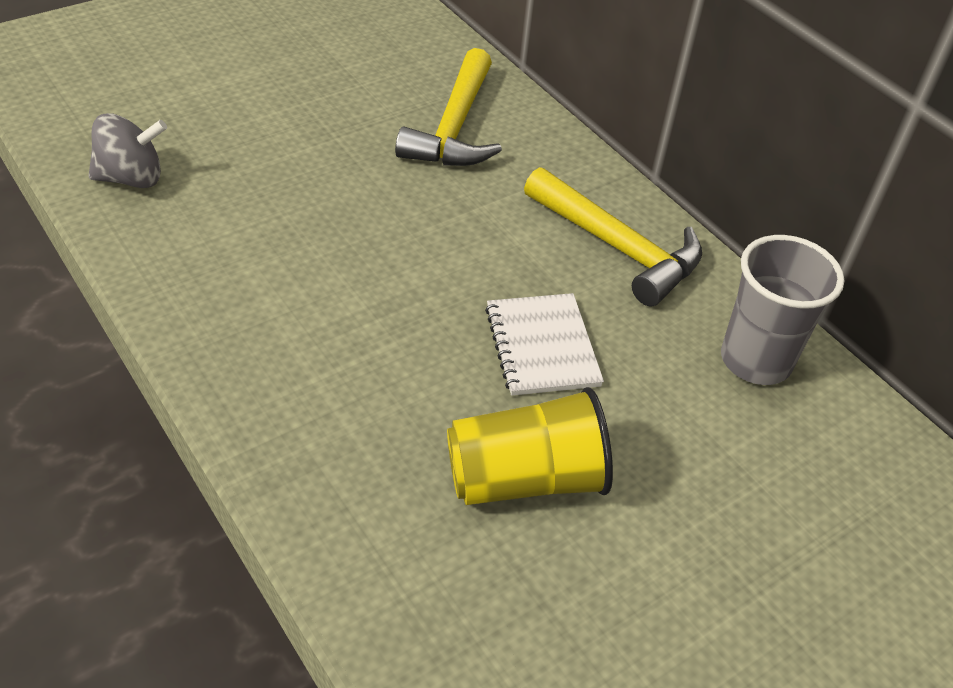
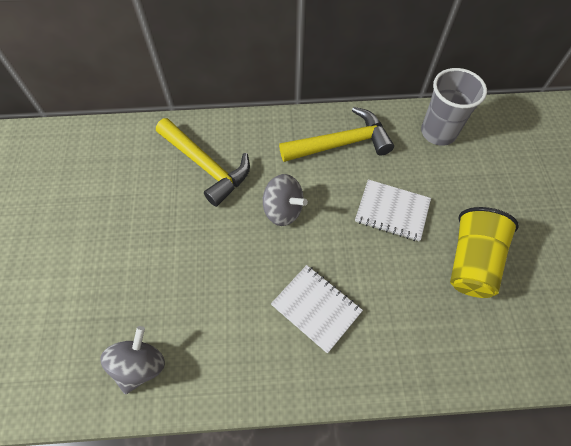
camera: 55 degrees left, 15 degrees up
none -> grey spinning top [262,174,308,226]
none -> white notebook [271,265,363,353]

